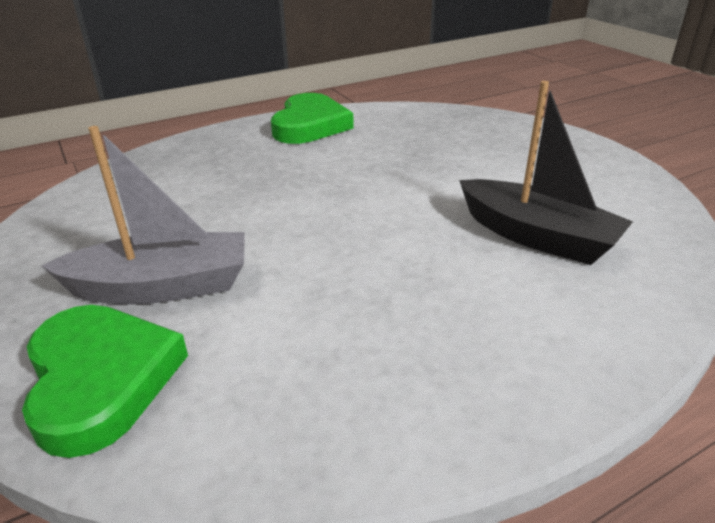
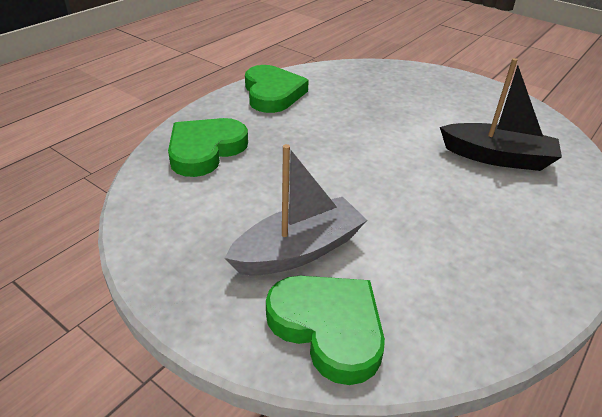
camera: 25 degrees left, 5 degrees up
none -> green heart [168,118,248,177]

